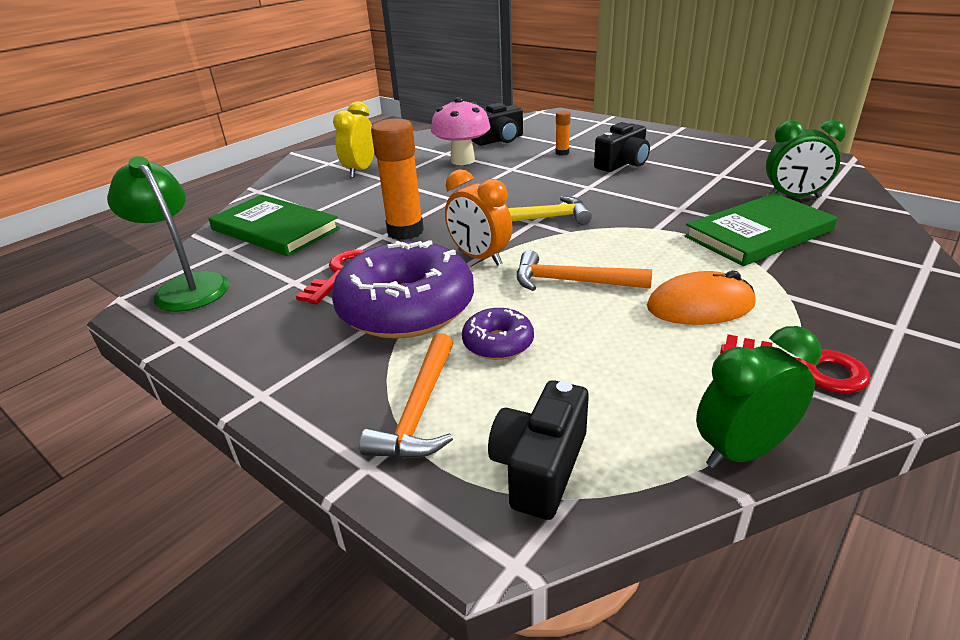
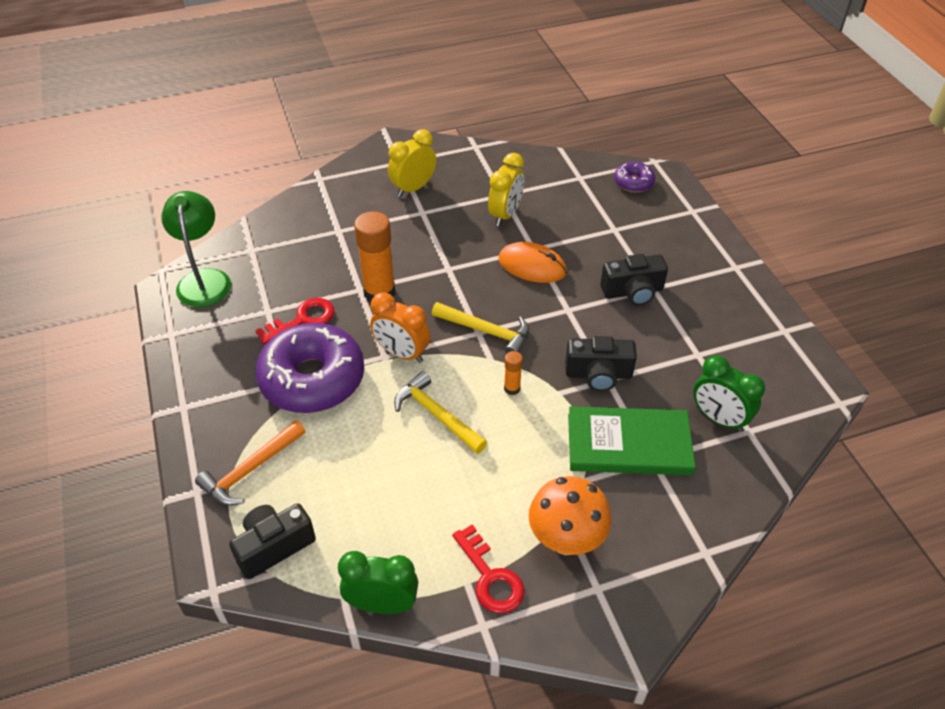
camera: 30 degrees right, 15 degrees up
green book [209,195,340,256] -> none
pink mushroom [431,97,490,165] -> yellow clock [488,153,524,226]
orange clock [445,169,512,266] -> orange clock turned 45 degrees counterclockwise [370,292,430,363]
purple donut [462,308,534,360] -> purple donut moved to [614,162,655,193]
black camera [471,103,523,146] -> black camera moved to [565,336,637,391]
orange hammer [517,250,652,291] -> yellow hammer [394,371,487,454]
orange glue stick [555,111,571,156] -> orange glue stick moved to [504,351,523,395]
orange mouse [647,271,756,325] -> orange mouse moved to [498,242,567,283]
none -> orange mushroom [529,476,611,555]

